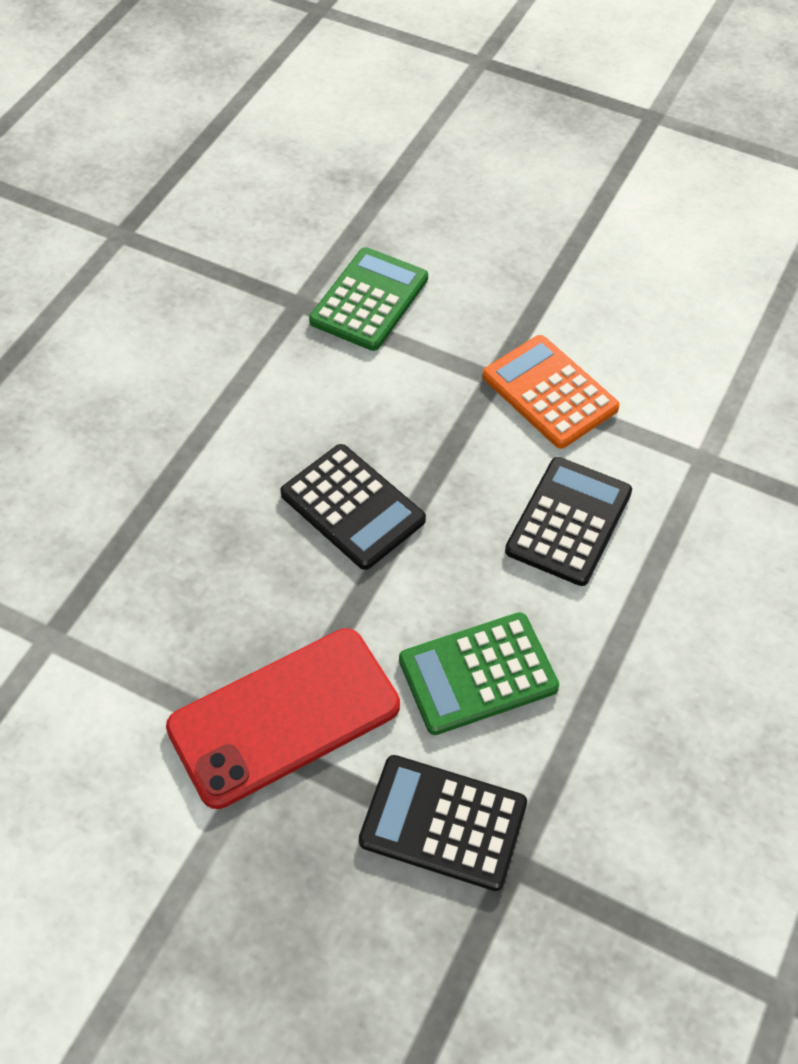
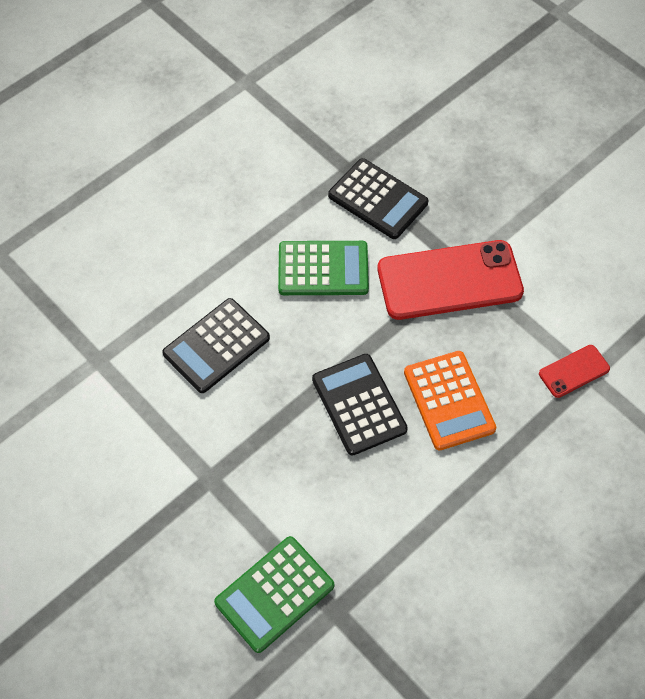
camera: 160 degrees left, 5 degrees up
orange calculator [482,335,620,449] -> orange calculator moved to [404,351,496,451]
none -> red phone [539,345,610,398]

